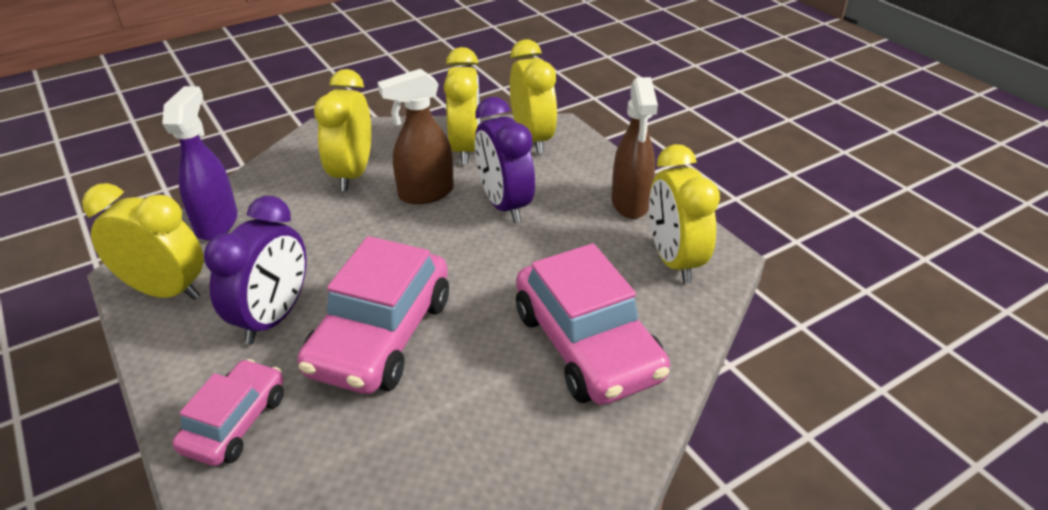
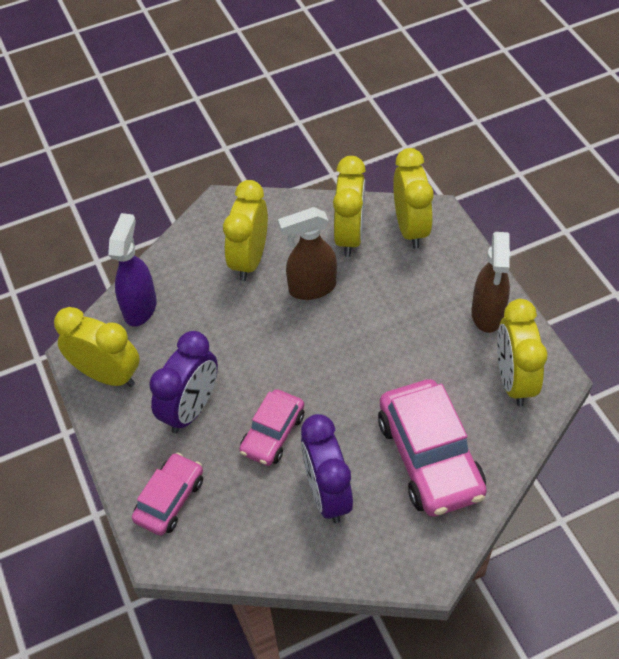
camera: 10 degrees right, 15 degrees up
pink car [297,236,449,394] -> pink car [239,389,304,466], size x0.58
purple clock [475,97,535,223] -> purple clock moved to [301,414,353,523]

